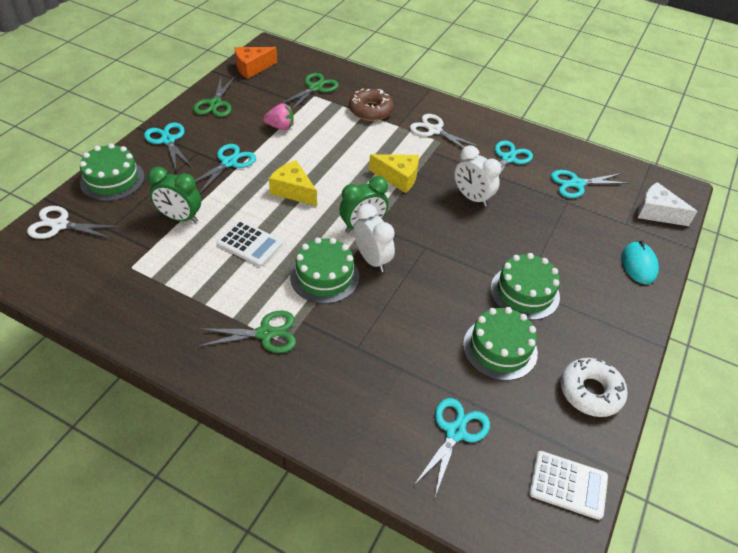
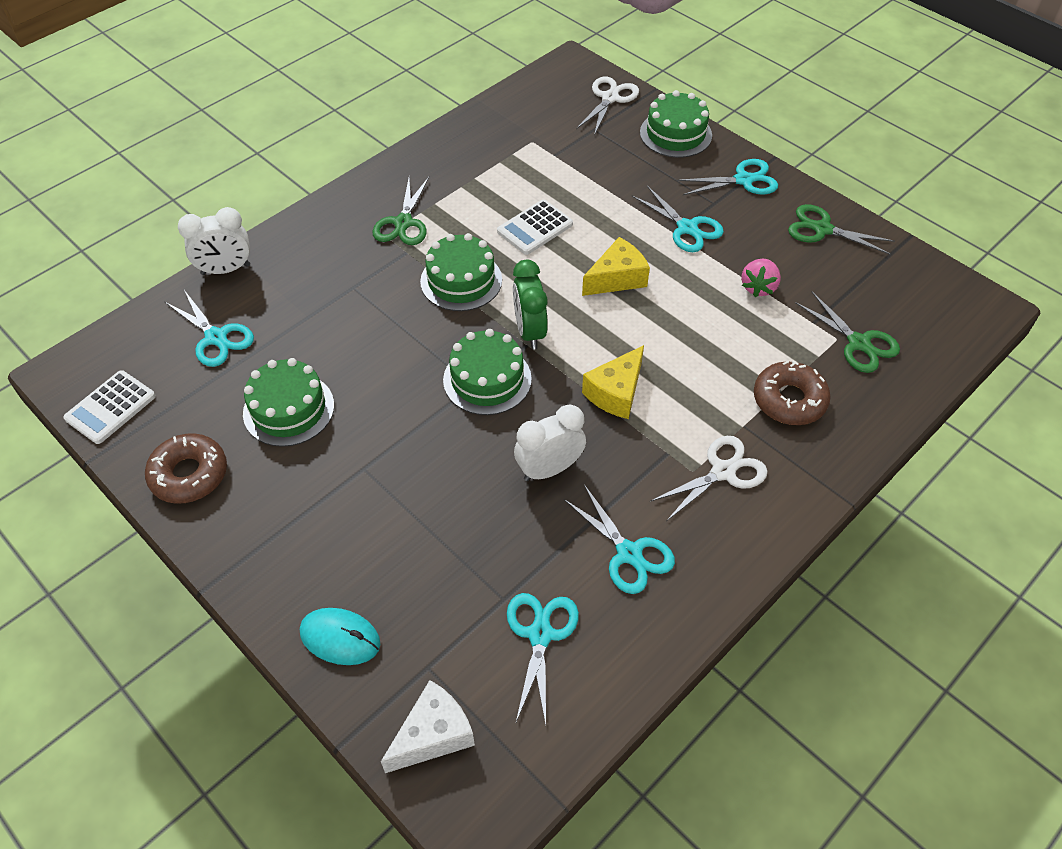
camera: 110 degrees right, 5 degrees up
green clock [148,167,201,223] -> none
orange cheese [234,47,277,79] -> none
white clock [354,204,395,272] -> white clock moved to [178,207,250,275]
green cake [490,253,560,320] -> green cake moved to [443,329,532,415]
white donut [561,358,628,417] -> brown donut [145,433,227,504]

